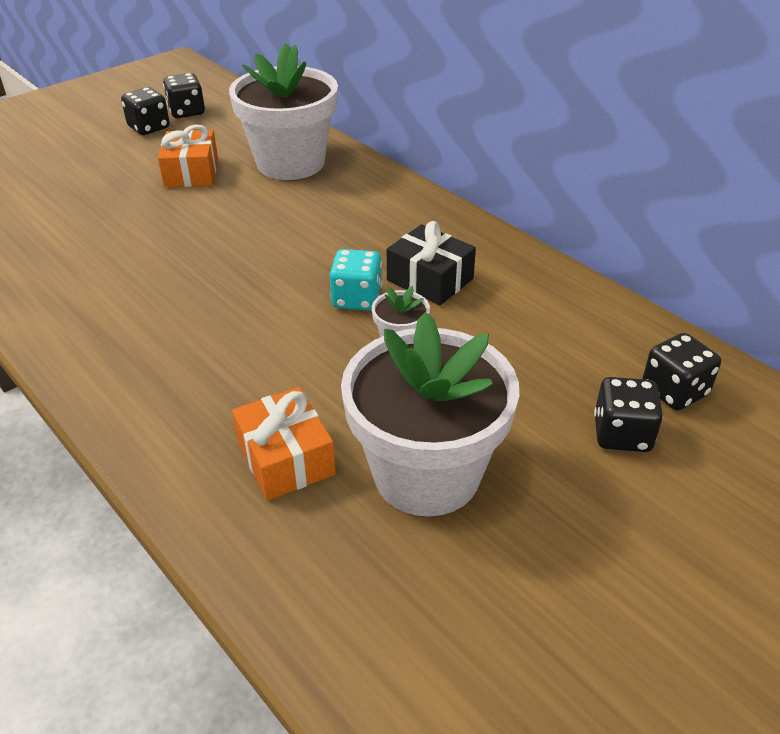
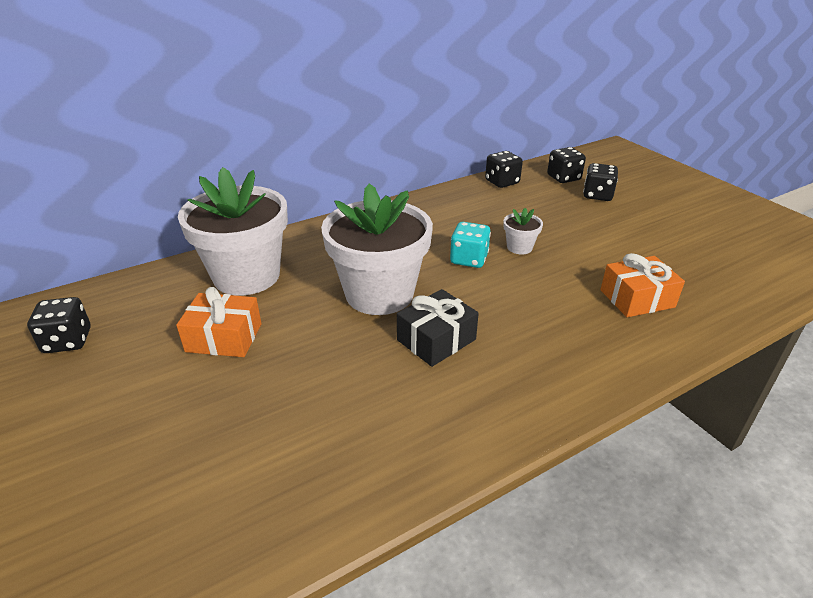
camera: 80 degrees left, 5 degrees down
black dice [121,87,170,135] -> black dice moved to [485,151,523,188]
white flower pot [341,312,519,516] -> white flower pot moved to [321,184,433,315]
black gift [387,221,476,305] -> black gift moved to [397,289,479,367]

